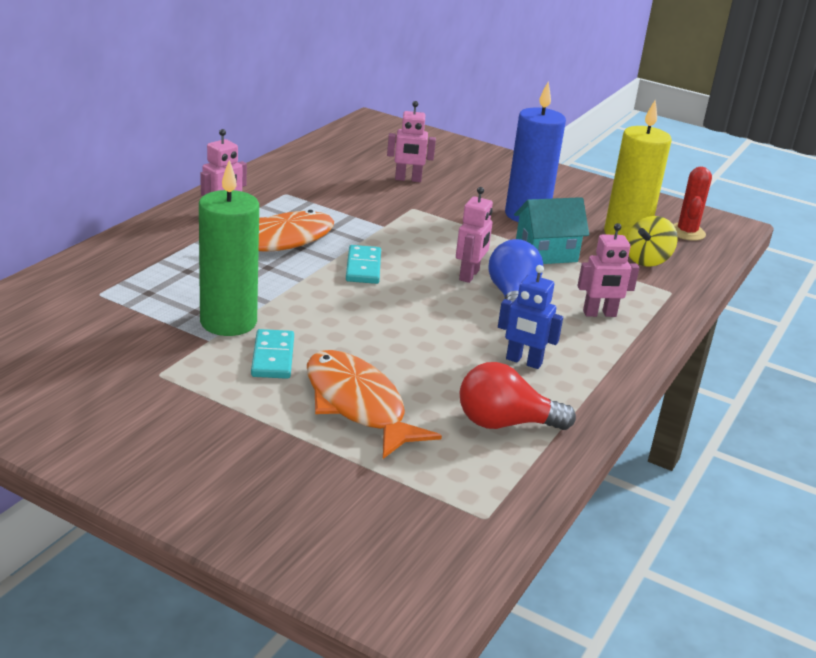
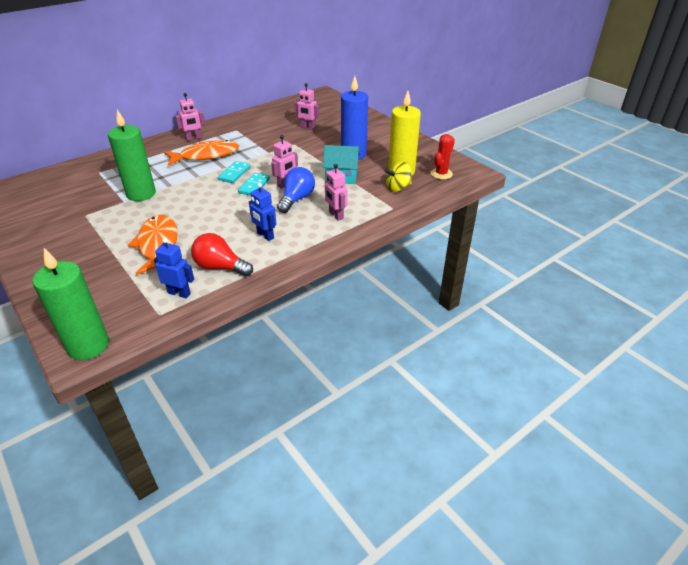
camera: 25 degrees right, 10 degrees up
turquoise domino [251,329,294,379] -> turquoise domino moved to [238,173,270,196]
pink robot [577,223,639,317] -> pink robot turned 45 degrees clockwise [325,164,347,221]
none -> green candle [32,248,109,360]
none -> blue robot [154,238,194,298]

